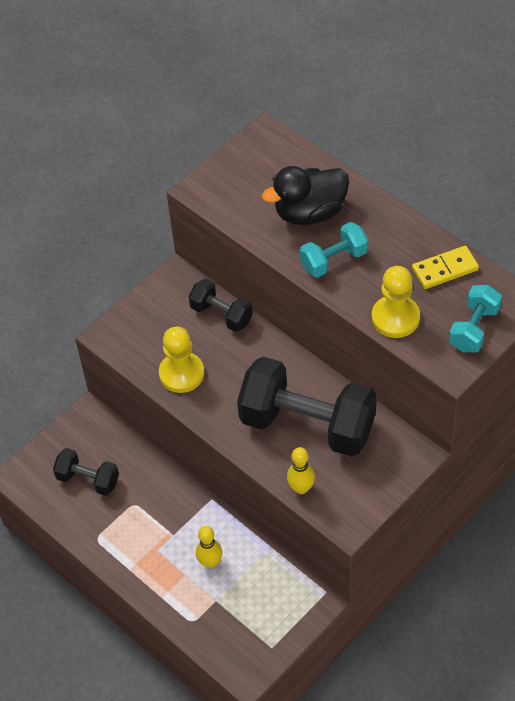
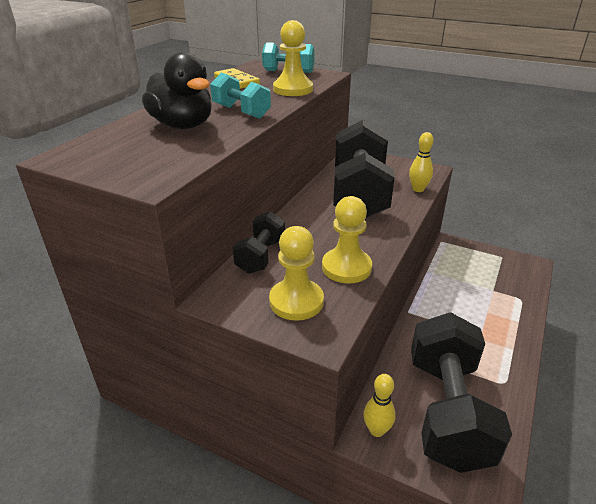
camera: 110 degrees left, 20 degrees down
black dumbbell [53,448,119,496] -> black dumbbell [411,312,512,473], size x2.00
yellow bowling pin [196,526,222,568] -> yellow bowling pin moved to [364,374,396,437]
none -> yellow pawn [269,226,324,321]

